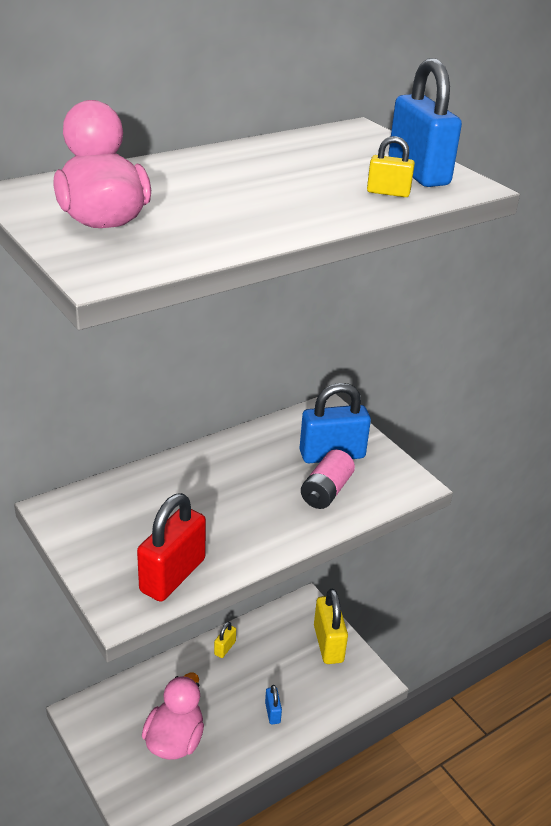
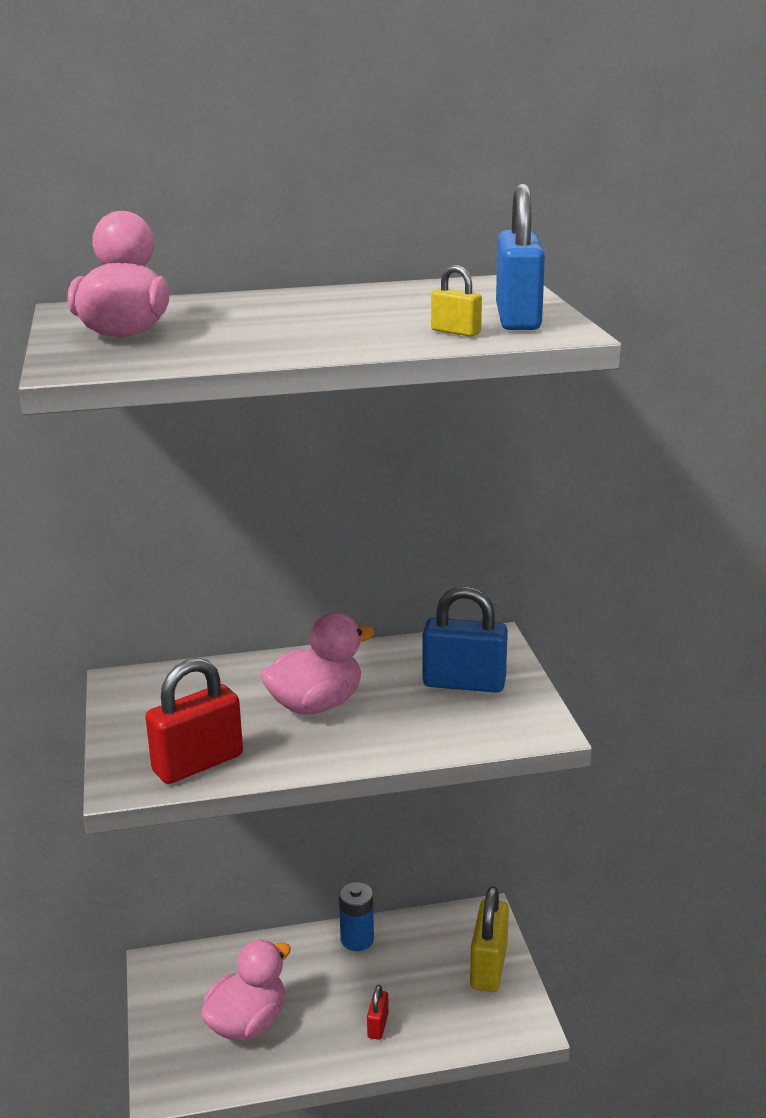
camera: 25 degrees right, 10 degrees down
yellow padlock [214,622,236,658] -> blue battery [339,882,374,951]
blue padlock [265,685,282,724] -> red padlock [367,985,389,1040]
pink battery [301,450,355,509] -> none
none -> pink duck [260,612,375,715]

